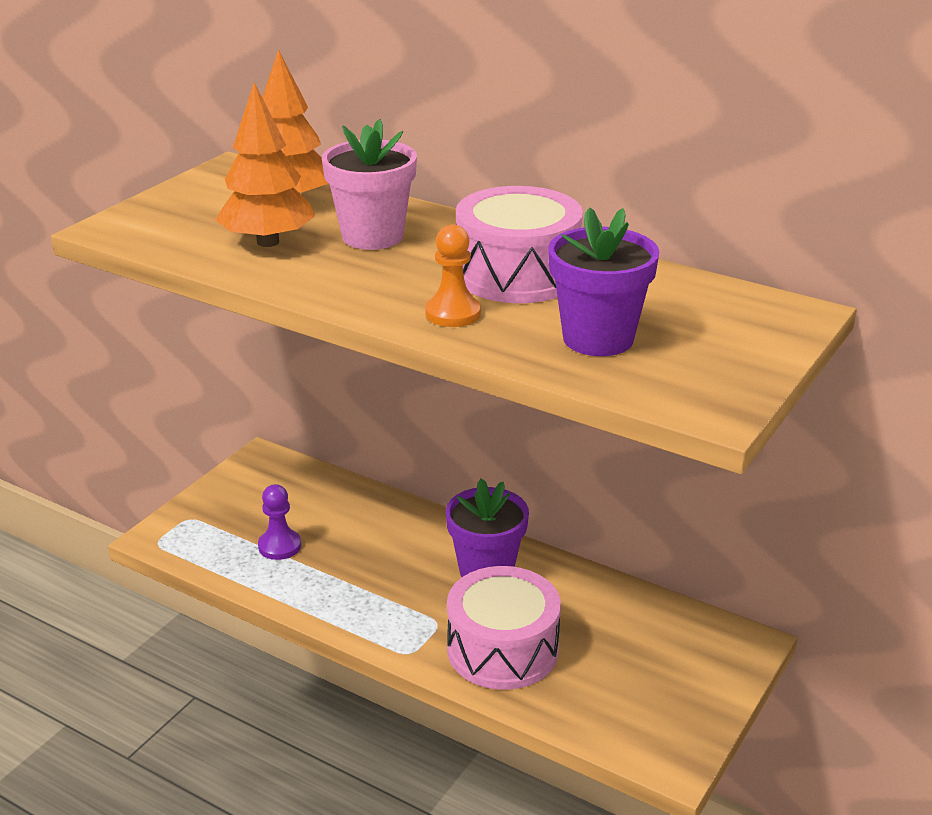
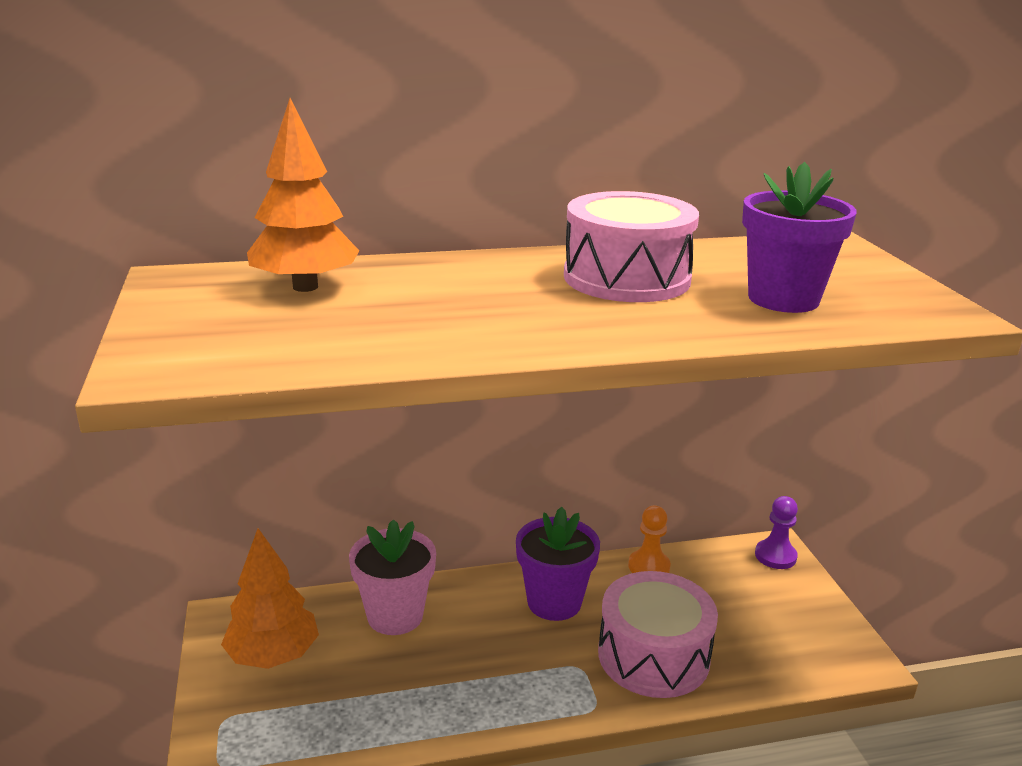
camera: 45 degrees left, 5 degrees down
orange tree [216,83,315,247] -> orange tree moved to [221,528,319,669]
purple pawn [258,484,301,560] -> purple pawn moved to [755,496,798,569]
pink flower pot [322,119,417,250] -> pink flower pot moved to [349,519,436,635]
orange pawn [425,224,481,327] -> orange pawn moved to [628,506,671,573]

